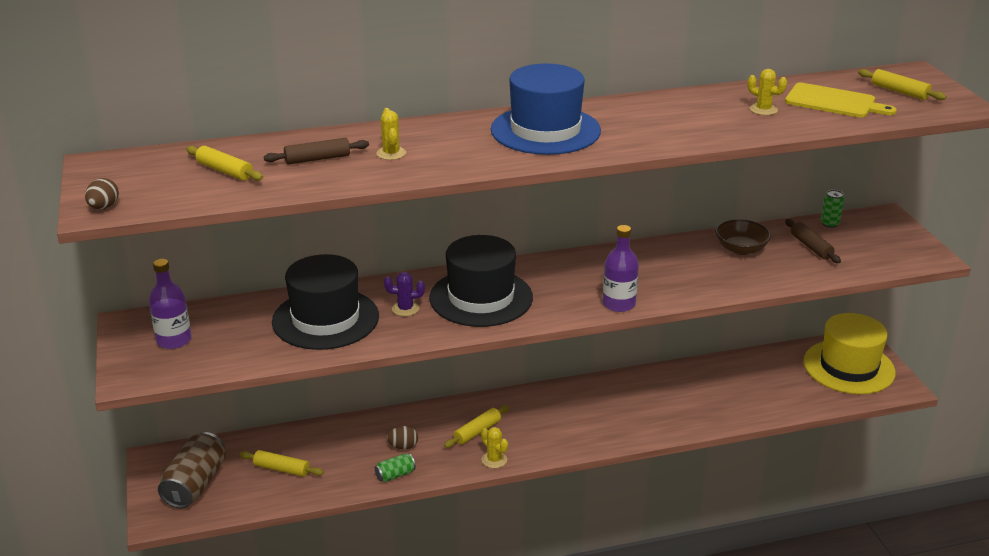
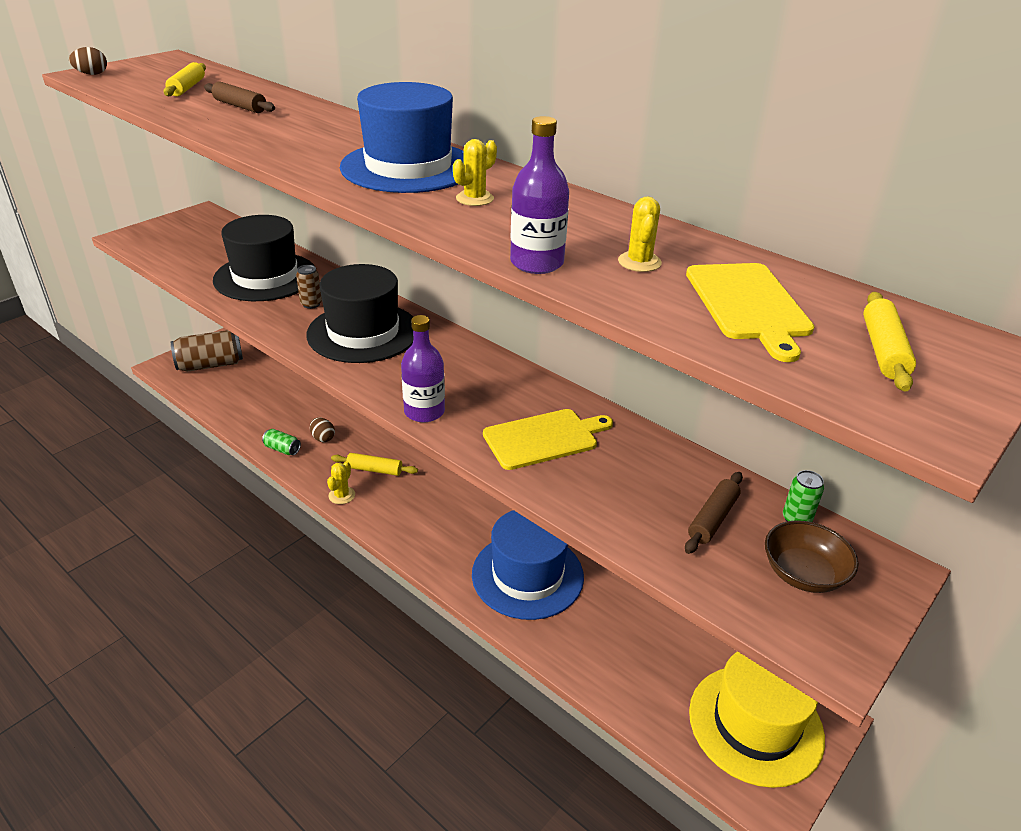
camera: 55 degrees right, 5 degrees up
purple bottle [149,259,192,349] -> purple bottle moved to [510,116,569,274]
yellow rolling pin [239,450,324,477] -> none
yellow cactus [376,108,406,160] -> yellow cactus moved to [453,139,497,206]
purple cactus [384,272,425,316] -> brown can [296,265,322,309]
brown bowl [716,219,771,255] -> brown bowl moved to [765,520,859,593]
none -> blue hat [472,510,584,620]
none -> yellow cutting board [483,409,613,470]

